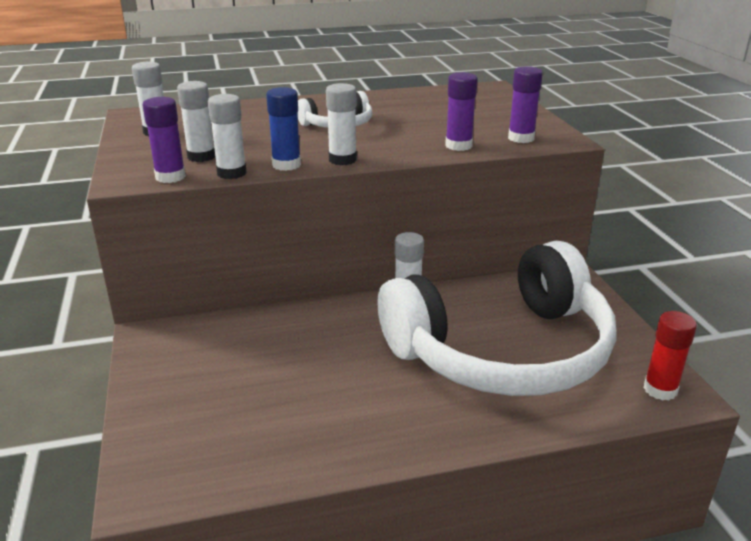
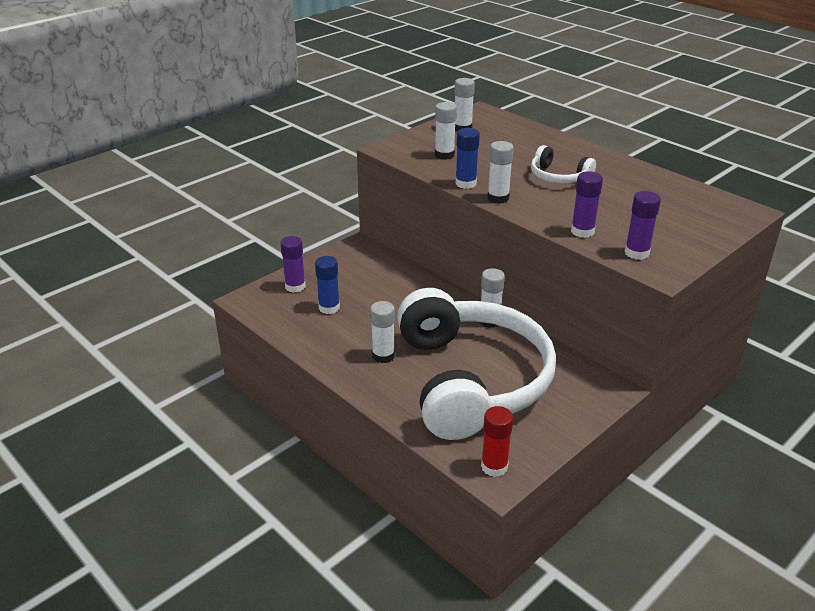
camera: 60 degrees right, 5 degrees up
purple glue stick [142,97,186,183] -> purple glue stick moved to [280,236,306,293]
white glue stick [208,94,247,179] -> white glue stick moved to [370,301,395,363]
white headphones [377,241,617,396] -> white headphones turned 135 degrees counterclockwise [397,288,556,440]
none -> blue glue stick [315,256,340,314]

